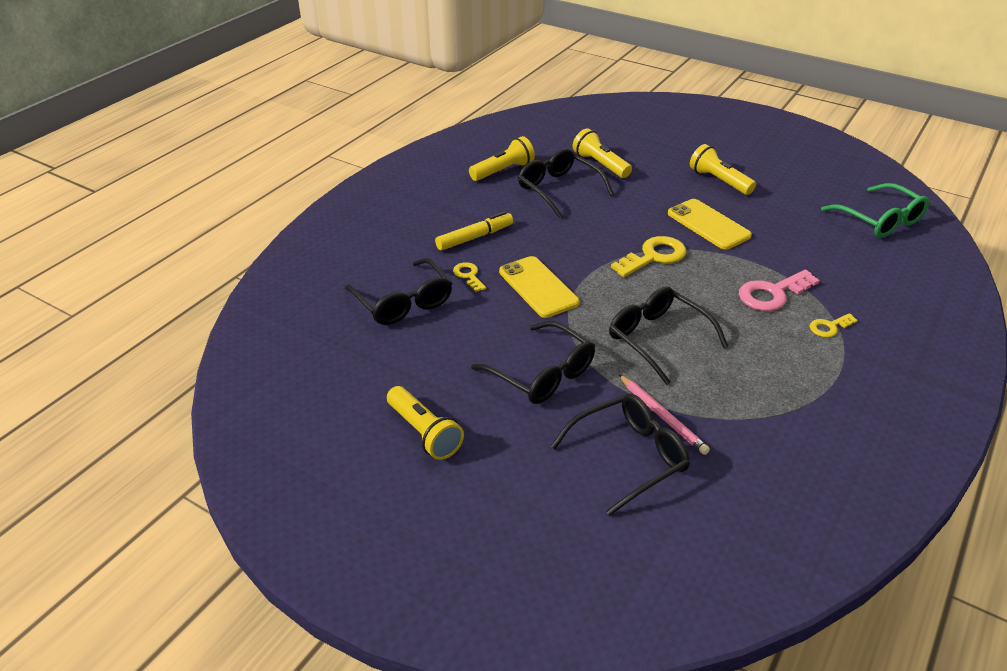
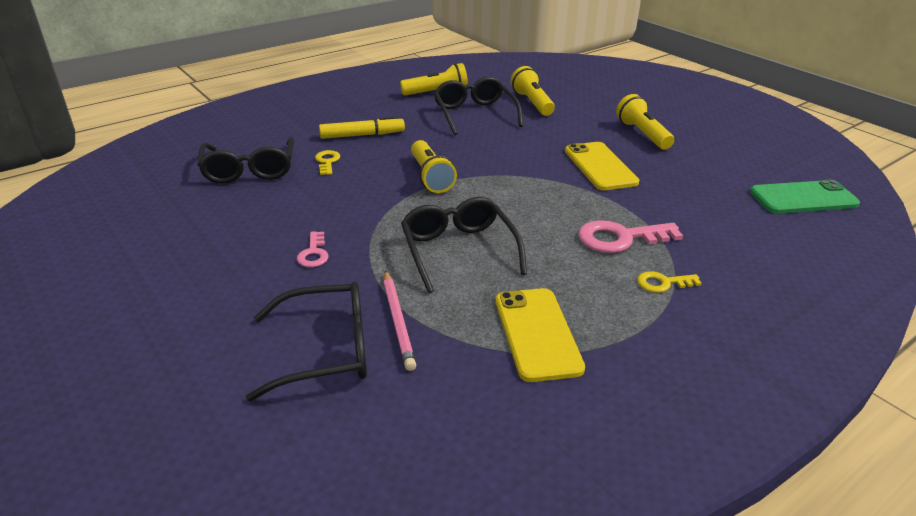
camera: 20 degrees right, 5 degrees down
yellow flashlight [387,386,464,460] -> yellow flashlight moved to [411,140,457,193]
black glasses [471,321,595,404] -> pink key [297,231,329,267]
yellow phone [499,256,580,318] -> yellow phone moved to [495,288,585,382]
yellow key [611,236,686,277] -> none
green glasses [821,183,929,238] -> green phone [750,180,860,213]

